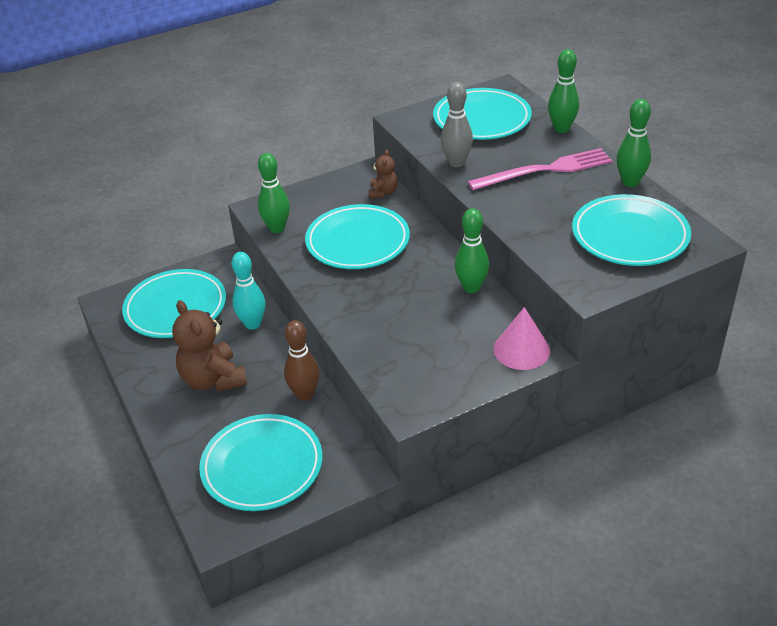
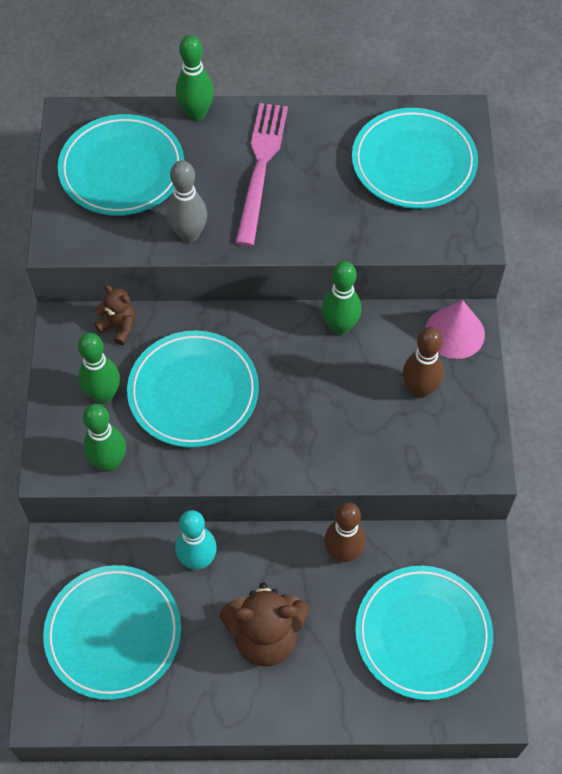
camera: 65 degrees left, 20 degrees up
green bowling pin [617,99,651,187] -> green bowling pin moved to [78,333,120,404]
none -> brown bowling pin [403,327,444,398]

